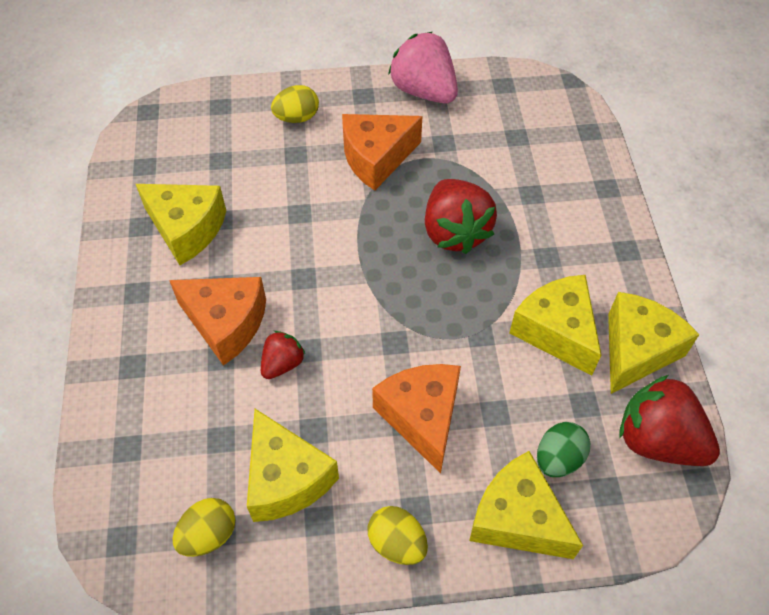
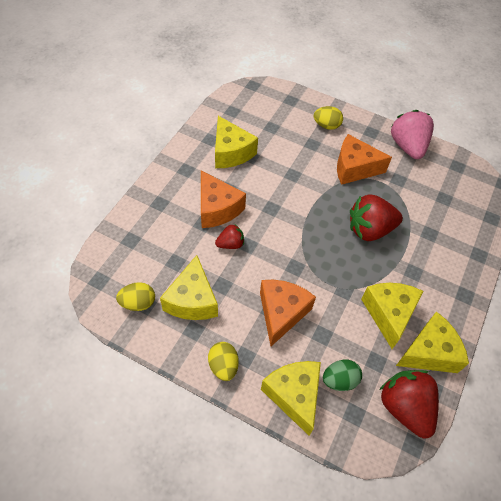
camera: 30 degrees right, 0 degrees up
red strawberry [425,179,497,254] -> red strawberry turned 60 degrees clockwise [350,194,403,241]

